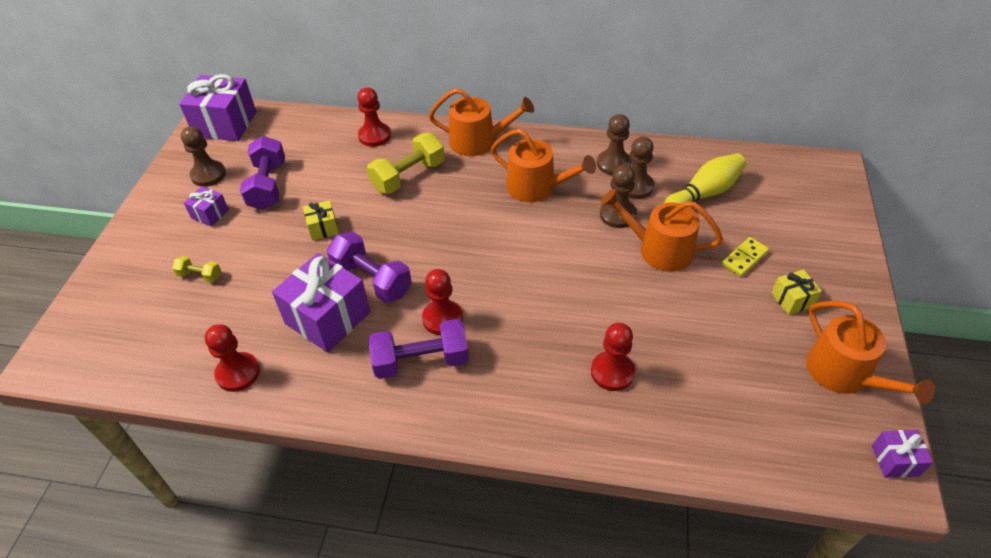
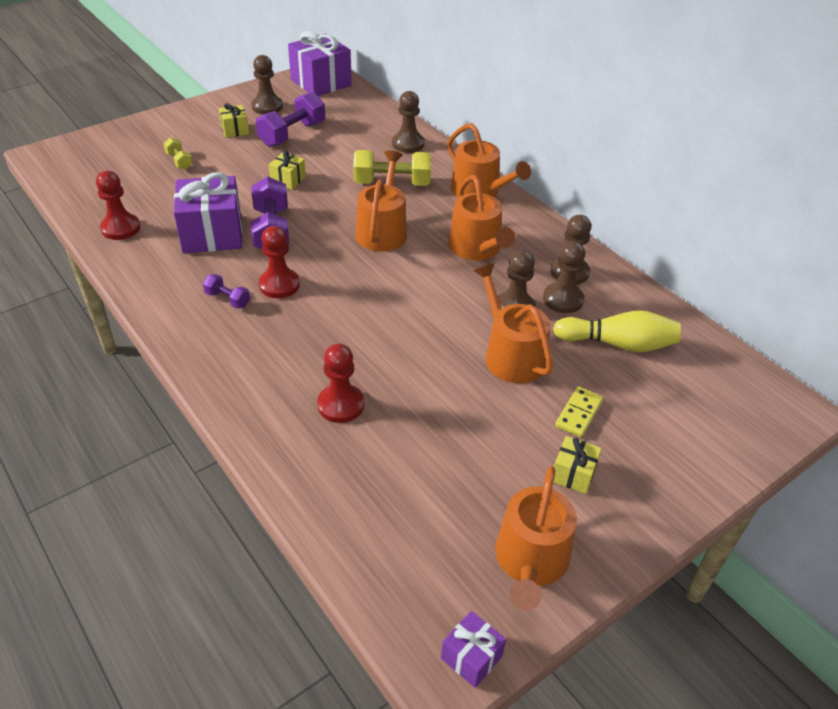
camera: 40 degrees right, 5 degrees down
purple gift [184,186,229,227] -> yellow gift [219,103,249,138]
red pawn [357,87,391,147] -> brown pawn [392,91,424,153]
purple dumbbell [369,319,469,379] -> purple dumbbell [203,274,250,309], size x0.51
yellow domino [722,237,769,277] -> yellow domino turned 60 degrees counterclockwise [555,386,603,438]
none -> orange watering can [355,150,407,252]

